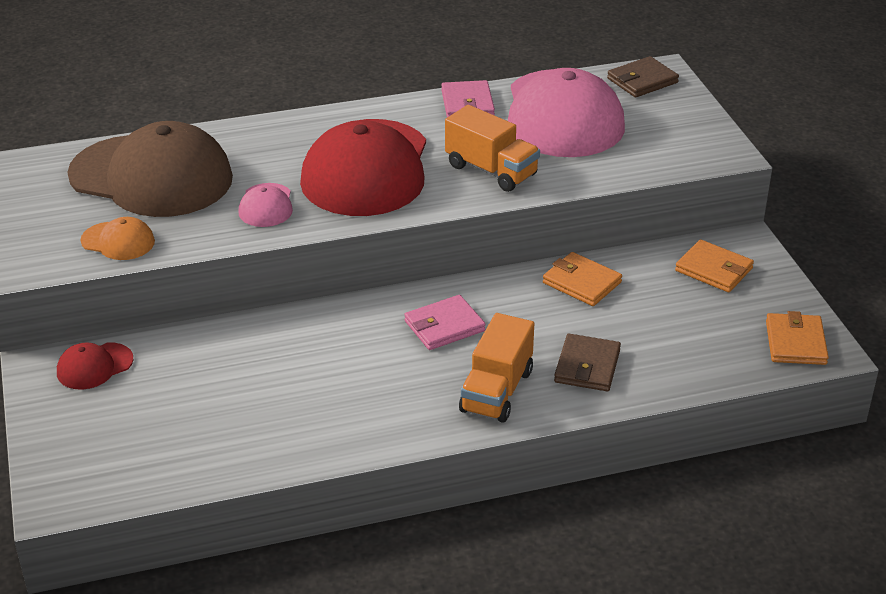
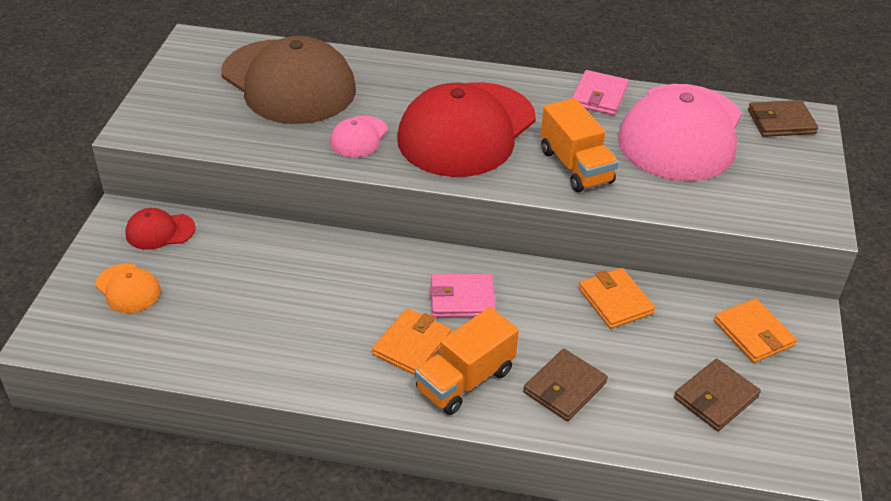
camera: 25 degrees right, 5 degrees up
orange cap [81,217,155,260] -> orange cap moved to [95,264,161,313]
orange wallet [766,311,829,365] -> orange wallet moved to [372,308,451,375]
none -> brown wallet [674,359,761,431]

